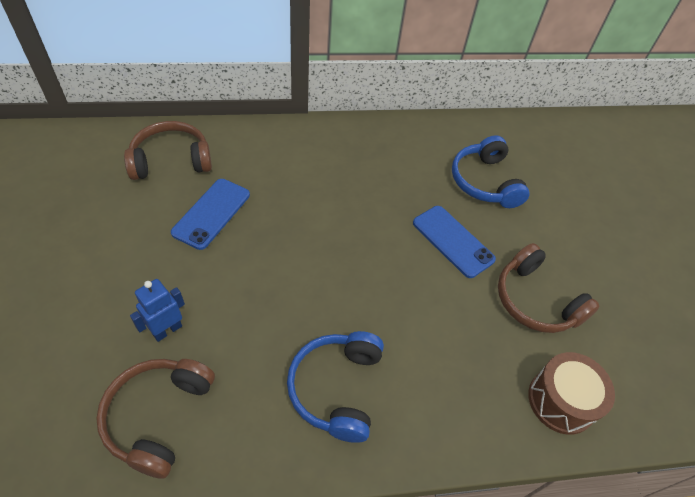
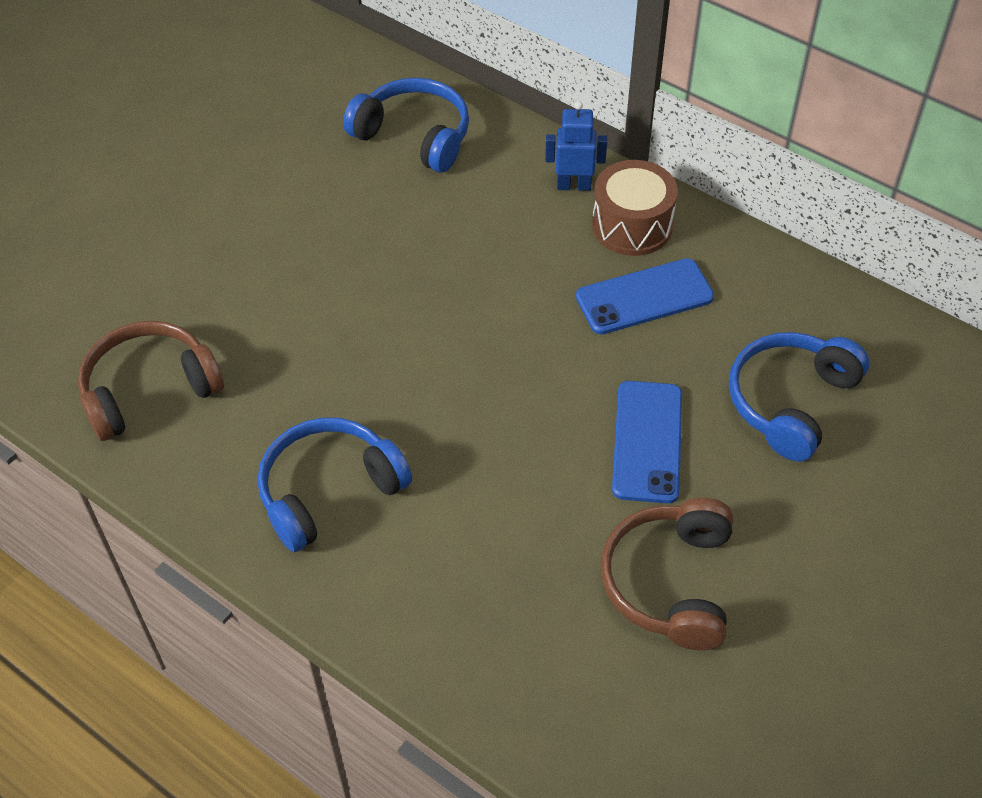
camera: 50 degrees right, 0 degrees up
brown headphones [124,121,212,180] -> blue headphones [343,78,469,173]
blue robot [130,279,185,342] -> blue robot moved to [545,101,607,191]
blue phone [171,179,250,250] -> blue phone moved to [576,258,714,334]
brown drum [528,352,615,435] -> brown drum moved to [592,160,678,256]

